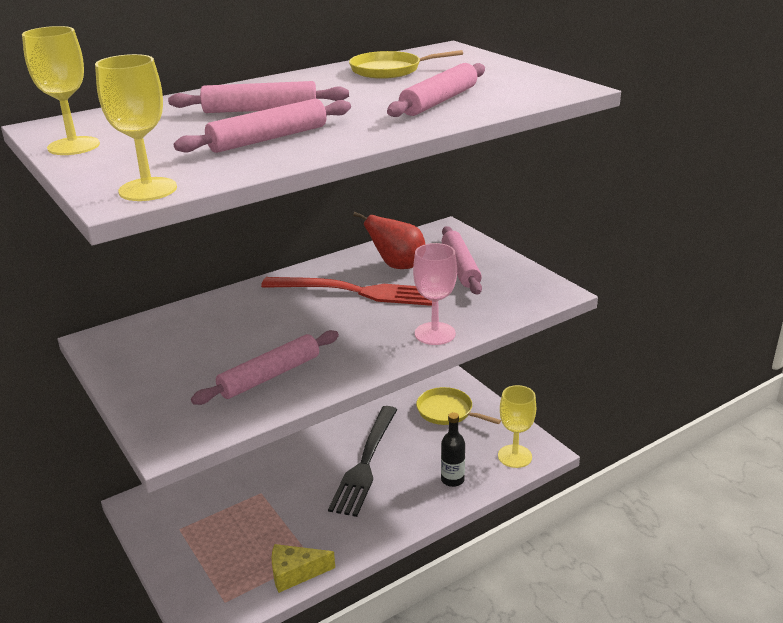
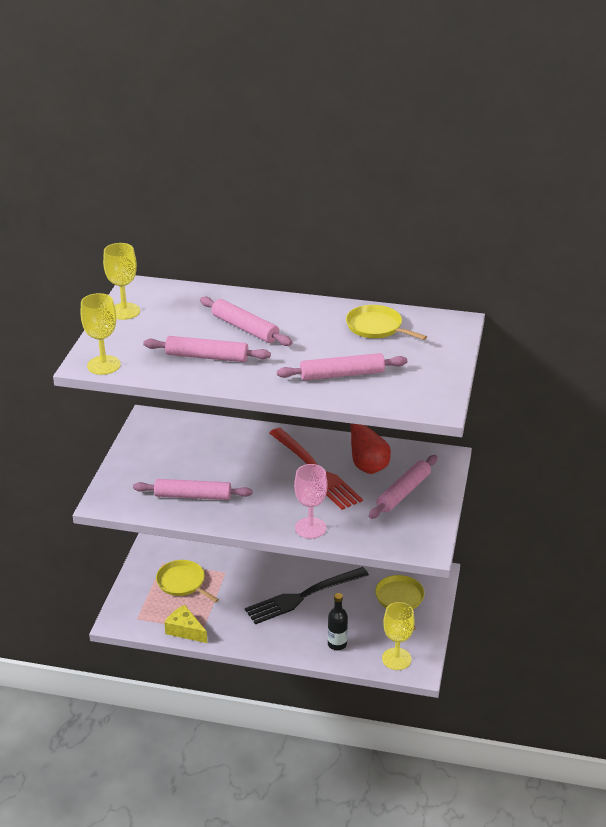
camera: 45 degrees right, 5 degrees up
none -> yellow pan [156,560,219,603]

